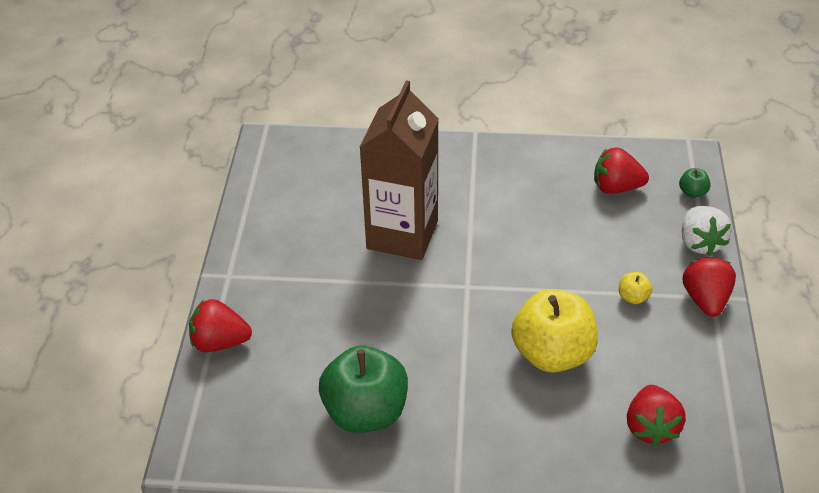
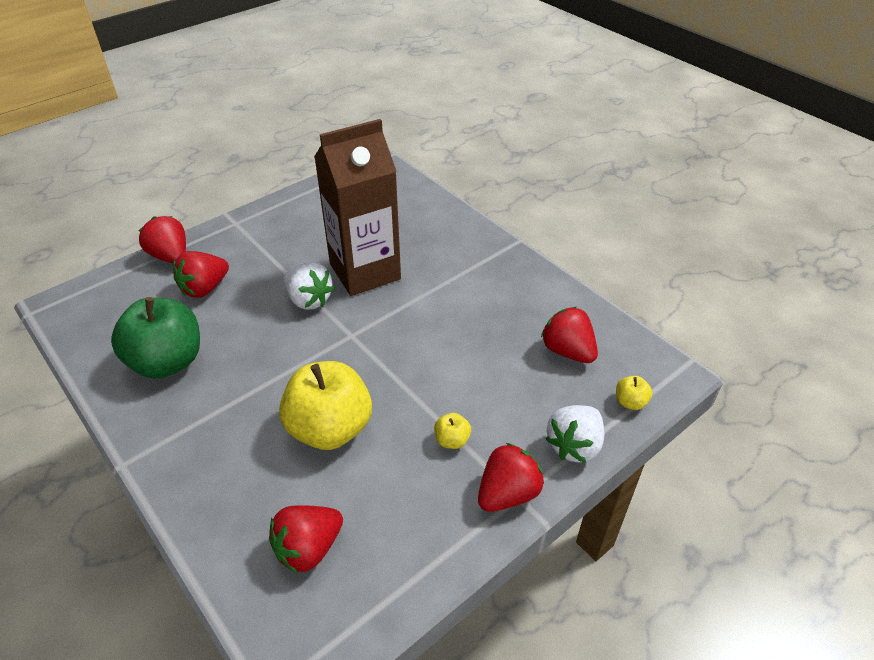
camera: 45 degrees right, 0 degrees up
green apple [679,168,711,198] -> yellow apple [616,376,652,410]
none -> red strawberry [173,251,229,298]
none -> white strawberry [284,262,334,310]

